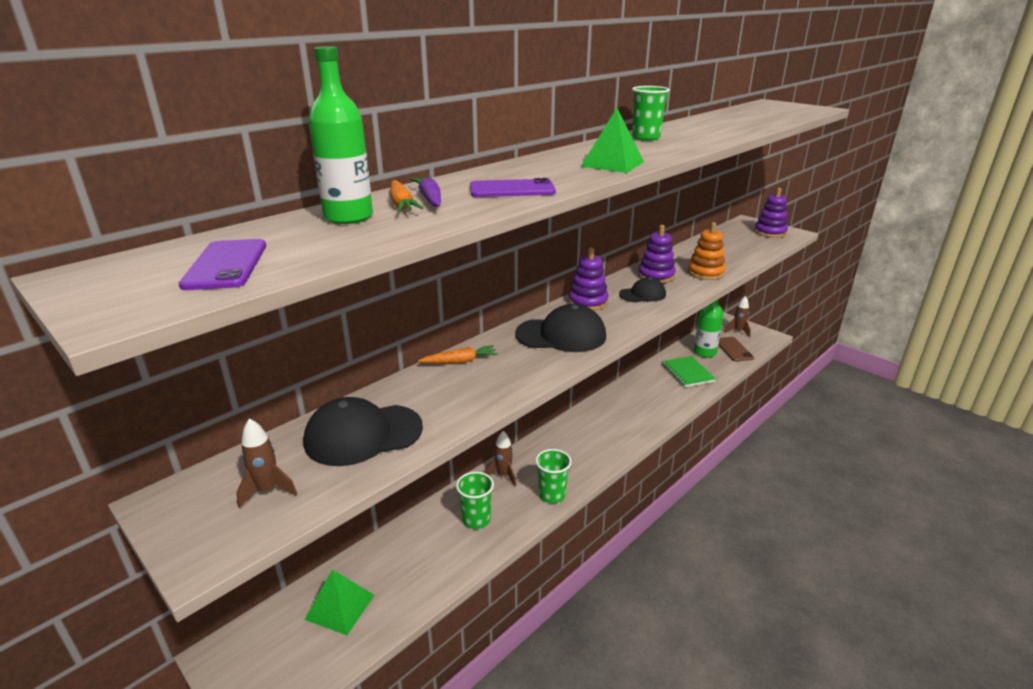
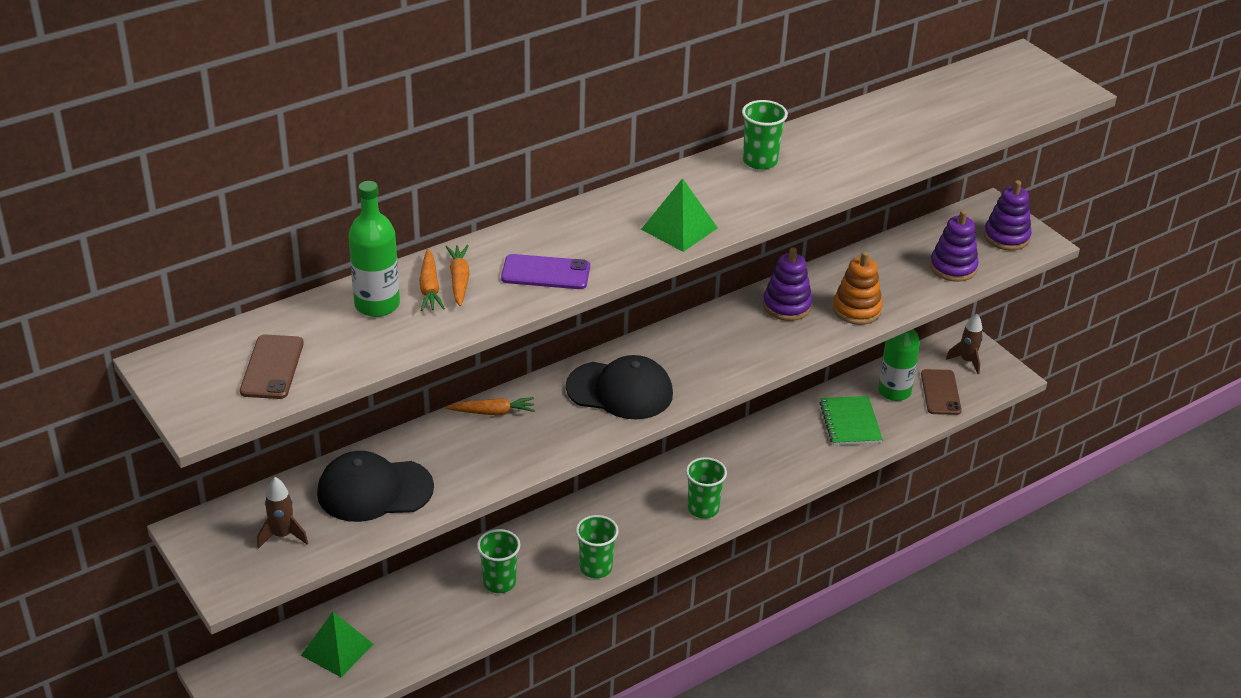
camera: 10 degrees right, 10 degrees up
purple phone [179,239,266,290] -> brown phone [240,334,304,399]
purple carrot [410,177,441,207] -> orange carrot [446,245,469,306]
brown rocket [485,431,516,486] -> none
purple stacking toy [568,247,609,311] -> purple stacking toy moved to [930,210,979,282]
black cap [619,277,666,302] -> none
none -> green cup [686,457,727,519]

